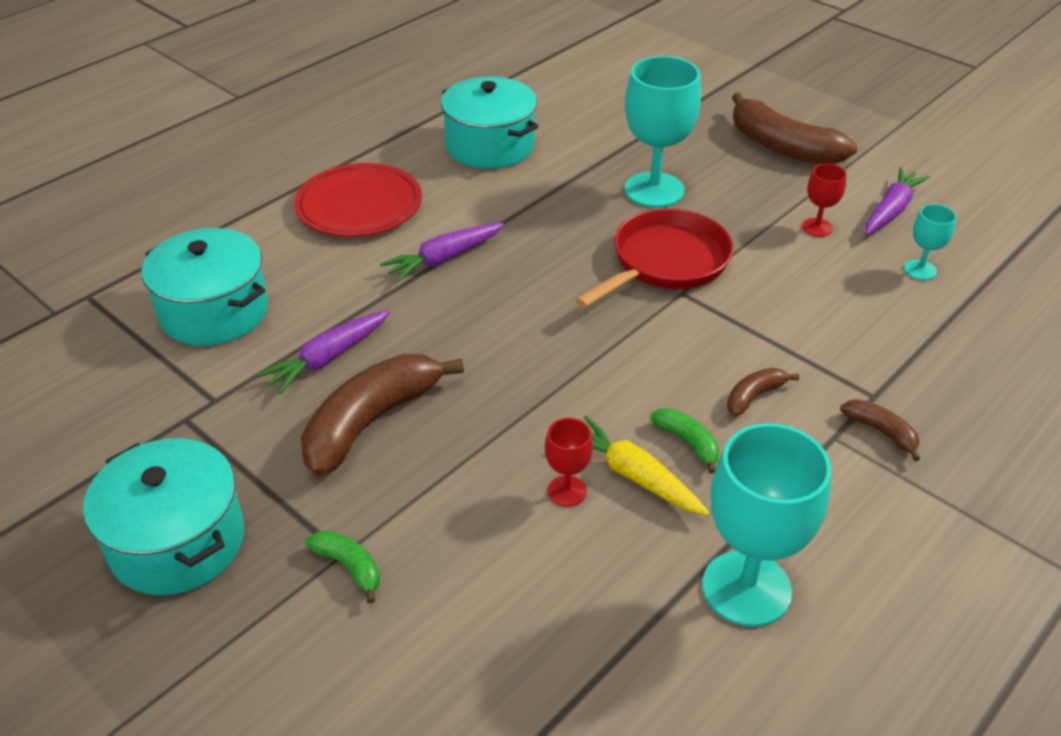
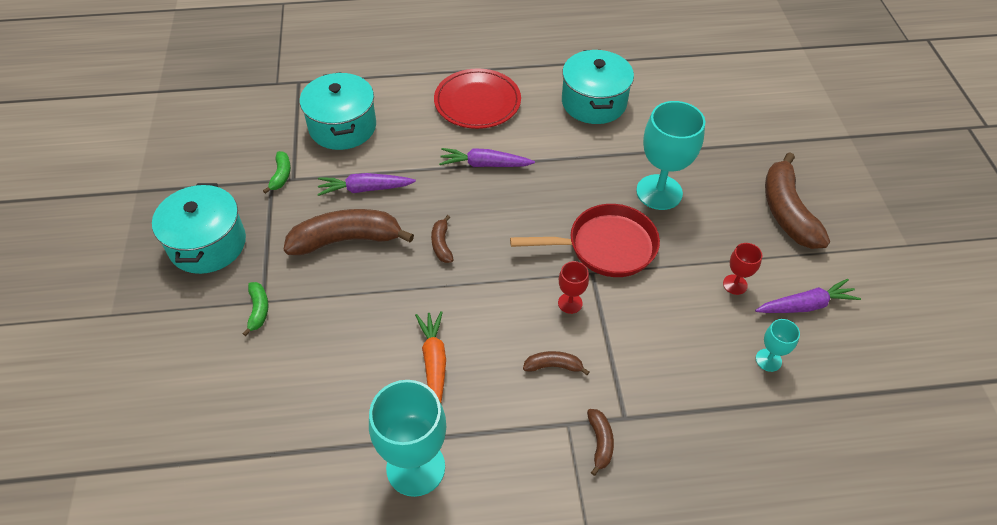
camera: 40 degrees right, 10 degrees up
red goblet [545,418,593,507] -> red goblet moved to [558,261,589,314]
yellow carrot [584,416,709,515] -> orange carrot [415,311,446,403]
green banana [650,408,719,474] -> green banana moved to [263,151,291,194]
none -> brown banana [431,215,454,263]

